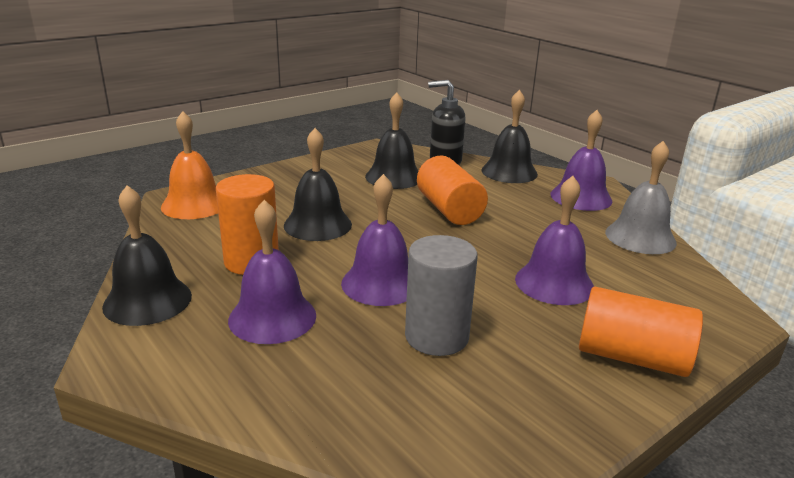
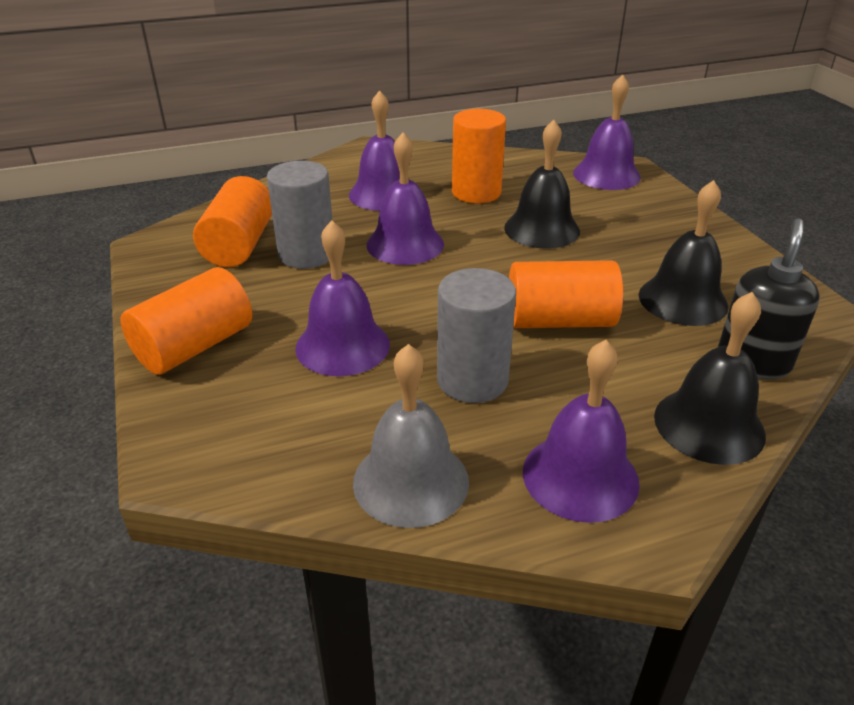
camera: 110 degrees right, 10 degrees up
black bell [102,185,192,326] -> none
orange bell [161,111,218,219] -> purple bell [573,74,641,190]
none -> orange cylinder [193,176,272,267]
none -> grey cylinder [437,268,516,403]

